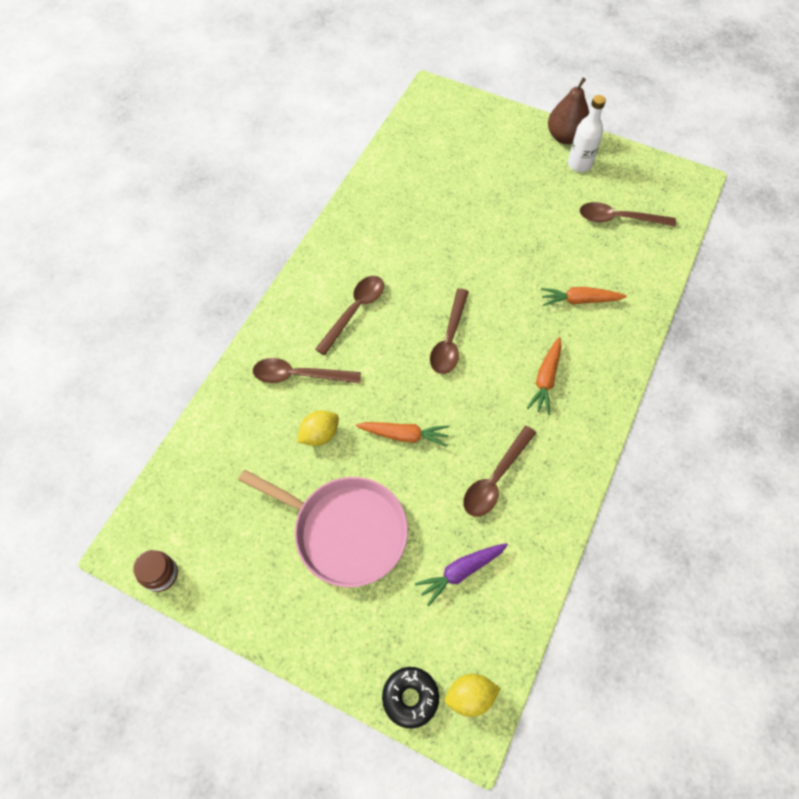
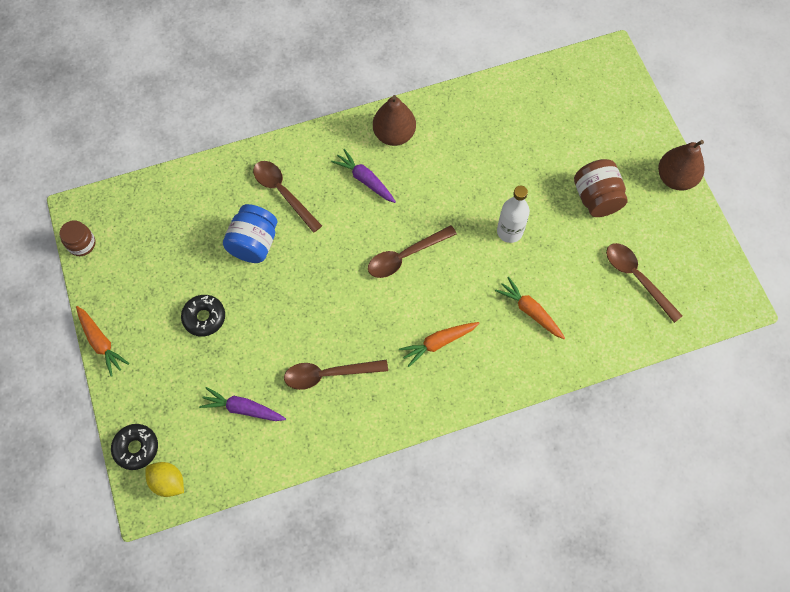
camera: 45 degrees right, 5 degrees up
pink pan [238,470,408,587] -> black donut [181,295,225,337]
yellow lemon [297,410,339,446] -> blue jar [223,204,277,263]
brown spoon [315,276,384,355] -> purple carrot [331,149,396,203]
orange carrot [356,422,449,447] -> orange carrot moved to [76,306,130,377]
white bottle [568,95,606,172] -> white bottle moved to [497,186,530,243]
none -> brown pear [373,95,416,146]
none -> brown jar [574,159,628,217]

